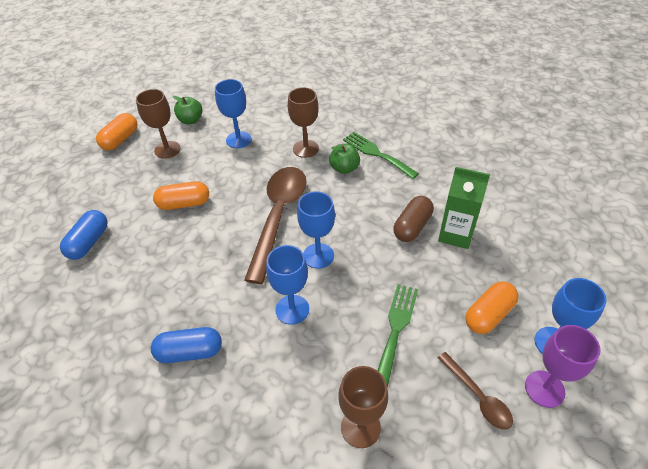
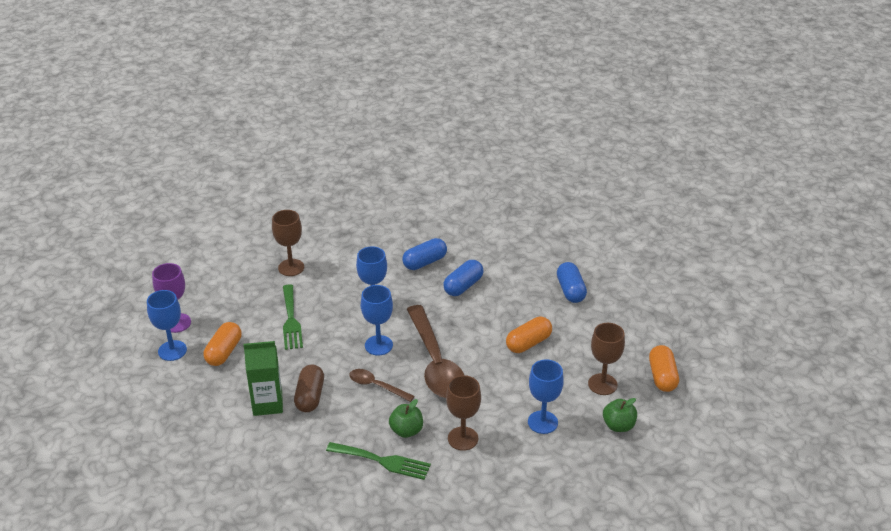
camera: 150 degrees right, 10 degrees down
brown spoon [438,352,513,430] -> brown spoon moved to [349,369,415,402]
none -> blue capsule [443,260,484,296]

